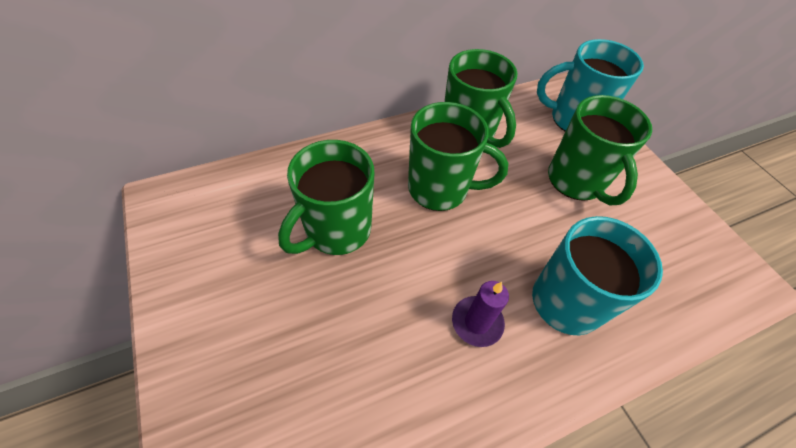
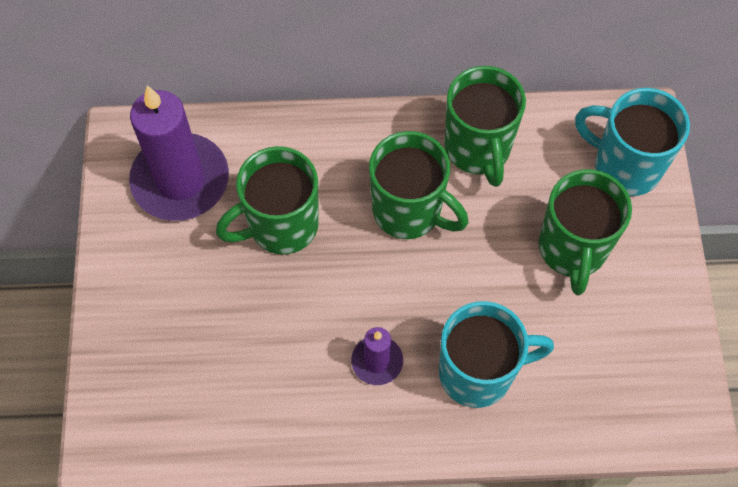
camera: 25 degrees right, 10 degrees up
none -> purple candle [129,85,229,221]

